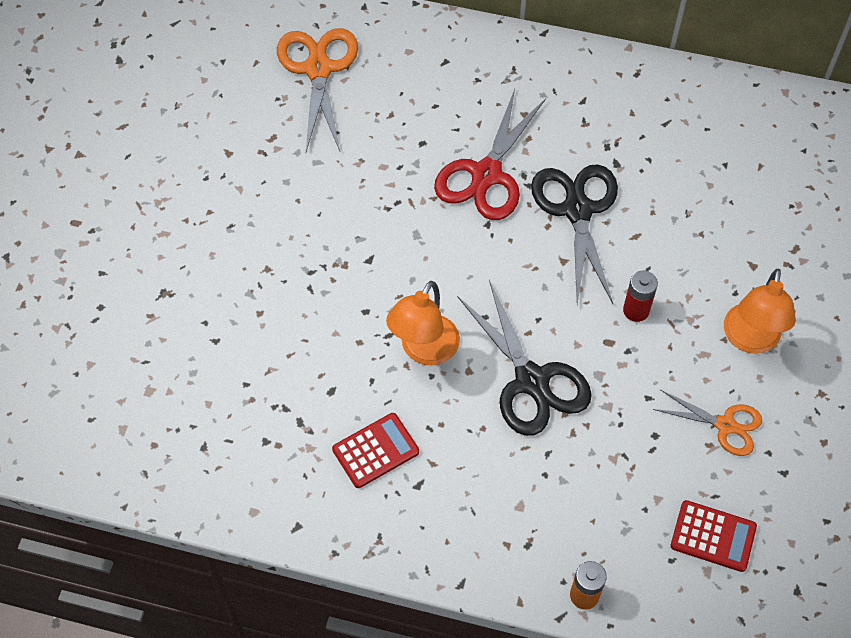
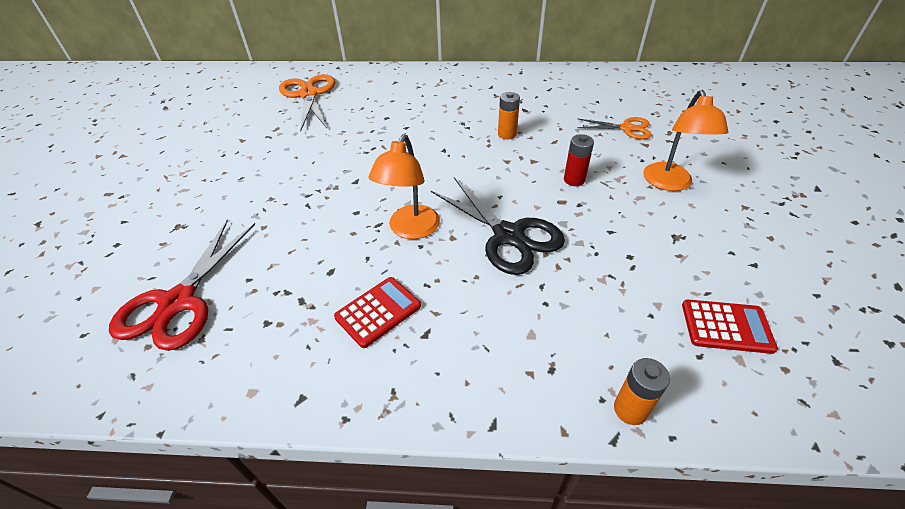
camera: 10 degrees left, 15 degrees down
red scissors [434,89,546,220] -> red scissors moved to [109,220,255,351]
black scissors [531,164,618,304] -> orange battery [498,92,520,139]
orange scissors [653,390,762,456] -> orange scissors moved to [577,117,652,139]

